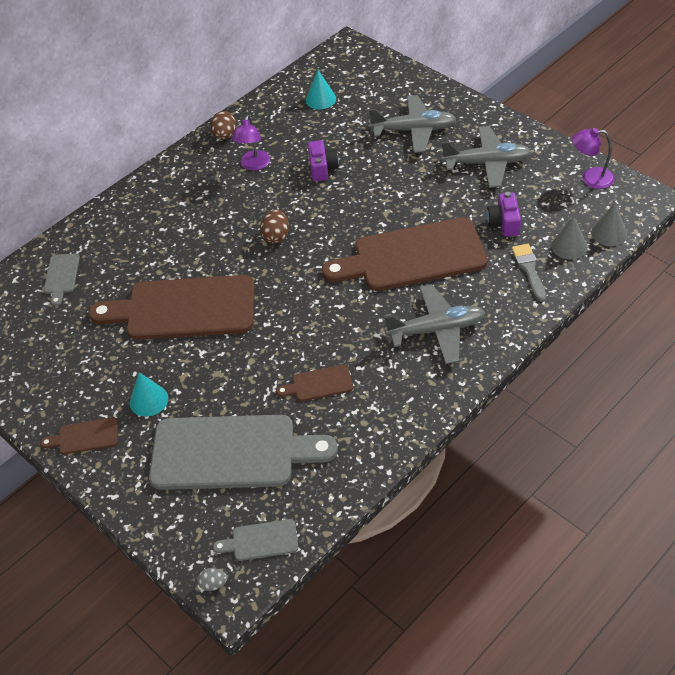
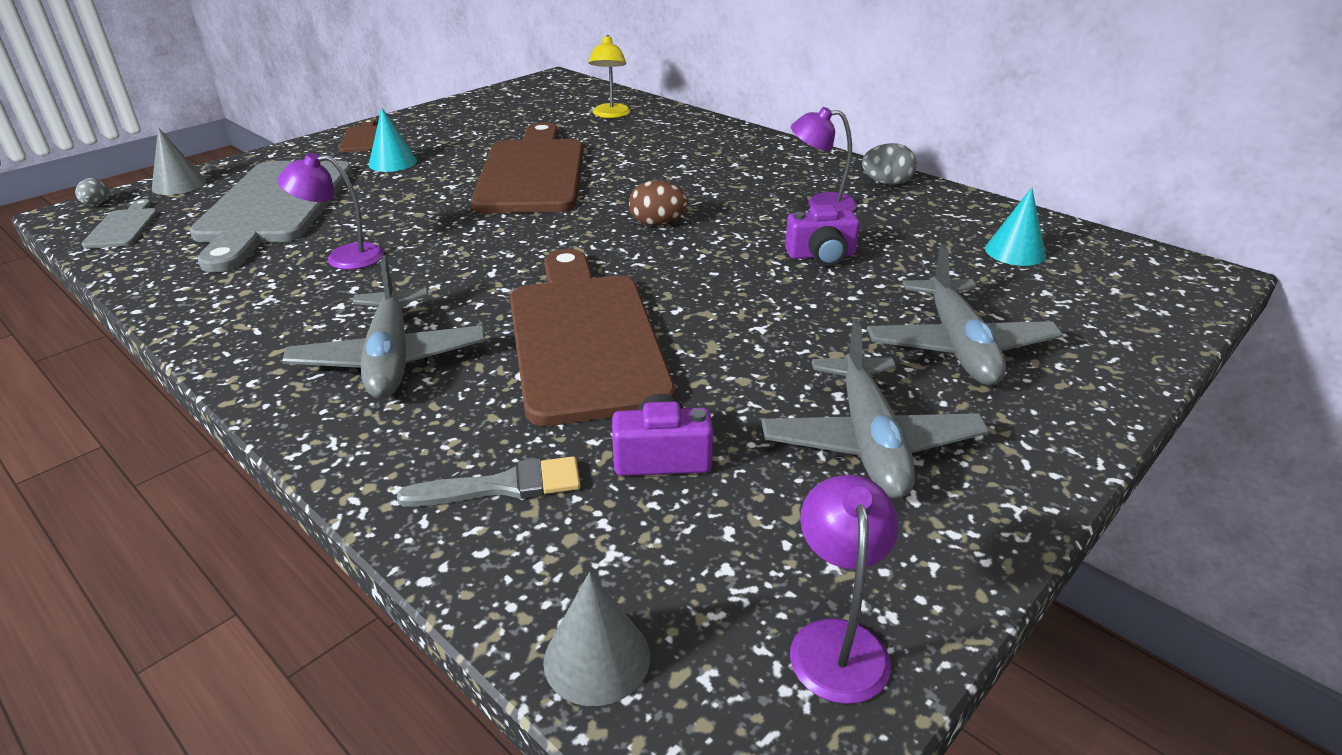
camera: 85 degrees right, 15 degrees down
grey cutting board [44,253,80,306] -> yellow lamp [588,35,631,118]
brown egg [210,111,236,140] -> grey egg [862,143,917,185]
brown cutting board [276,365,353,401] -> purple lamp [277,153,384,270]
grey cone [551,216,588,259] -> grey cone moved to [152,127,206,195]

